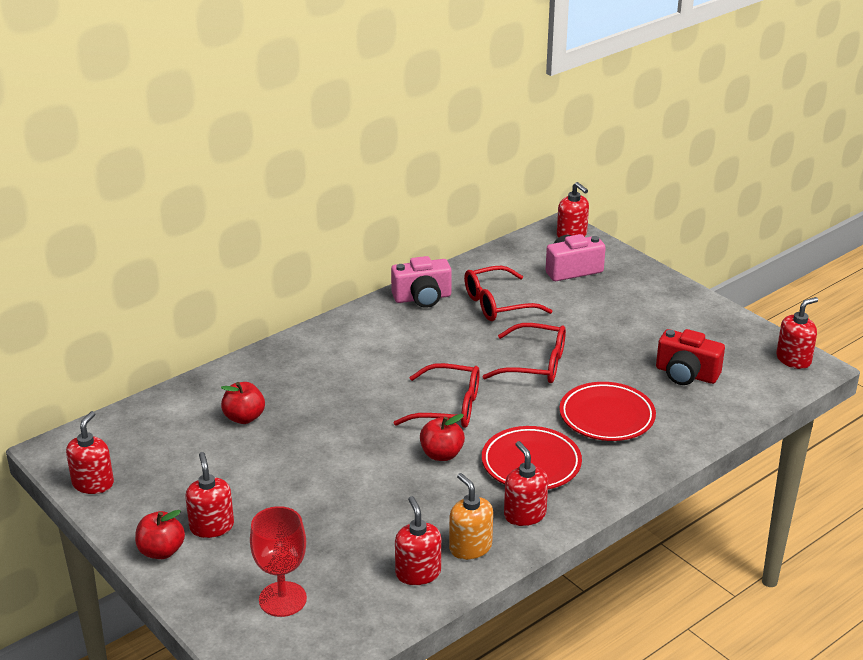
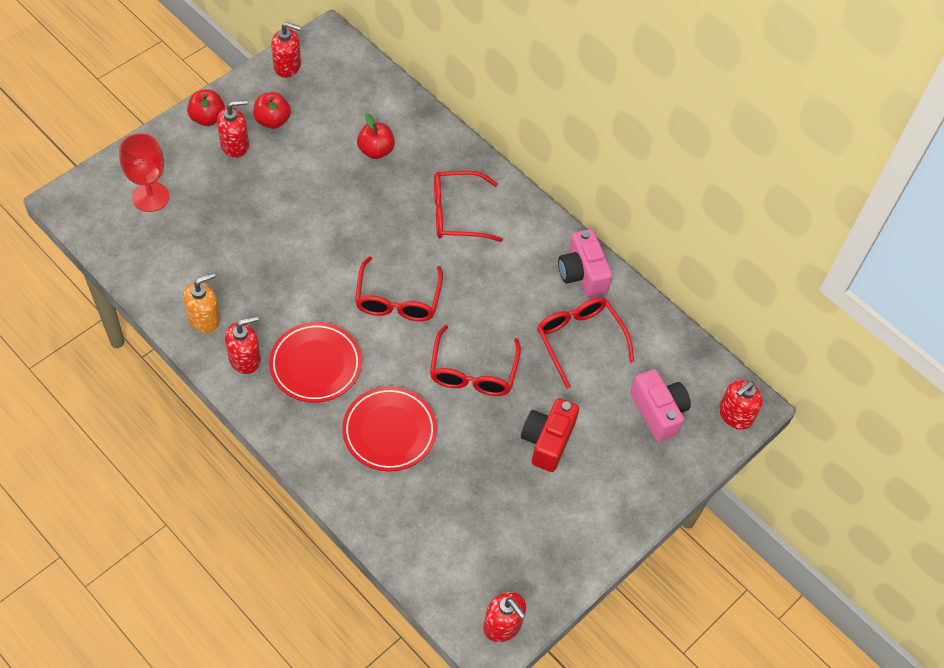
camera: 80 degrees right, 25 degrees up
red soap dispenser [395,496,441,585] -> none
red apple [420,414,465,461] -> red apple moved to [253,92,291,129]
red camera [656,329,725,385] -> red camera moved to [521,398,579,472]
none -> red glasses [434,170,503,242]

